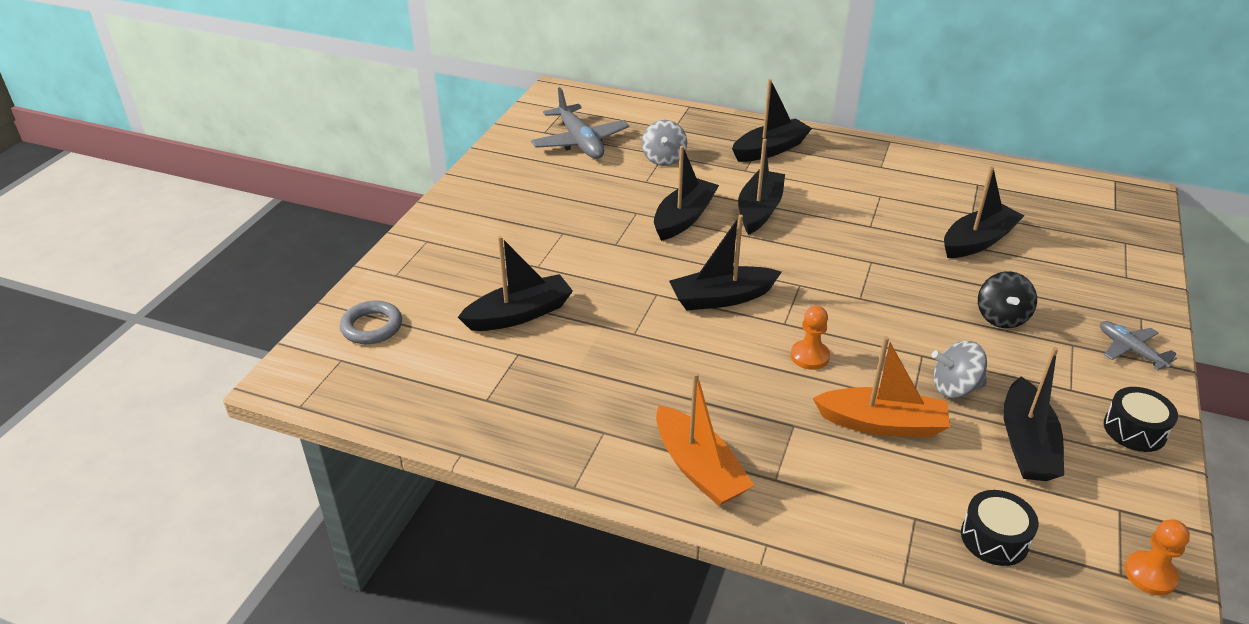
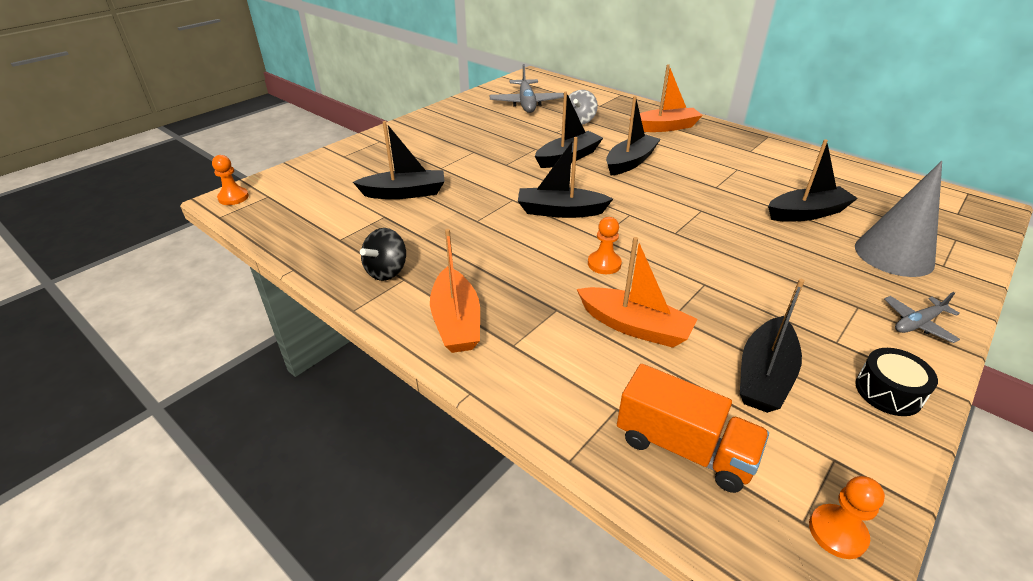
camera: 20 degrees right, 0 degrees up
grey ring [340,301,402,344] -> none
black boat [732,79,812,162] -> orange boat [629,64,703,132]
grey spinning top [931,341,987,398] -> none
black drum [961,490,1039,566] -> orange truck [617,364,769,493]
black spinning top [978,272,1037,328] -> black spinning top moved to [360,228,406,281]
grey plane [1100,321,1177,370] -> grey plane turned 105 degrees counterclockwise [884,292,960,343]
none -> orange pawn [212,155,249,205]
none -> grey cone [855,161,942,277]

